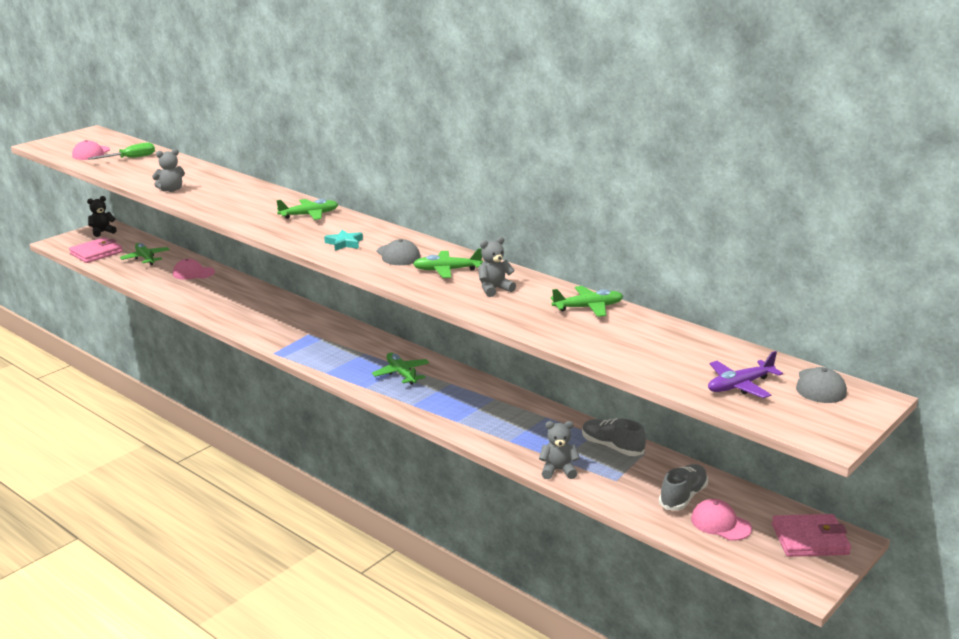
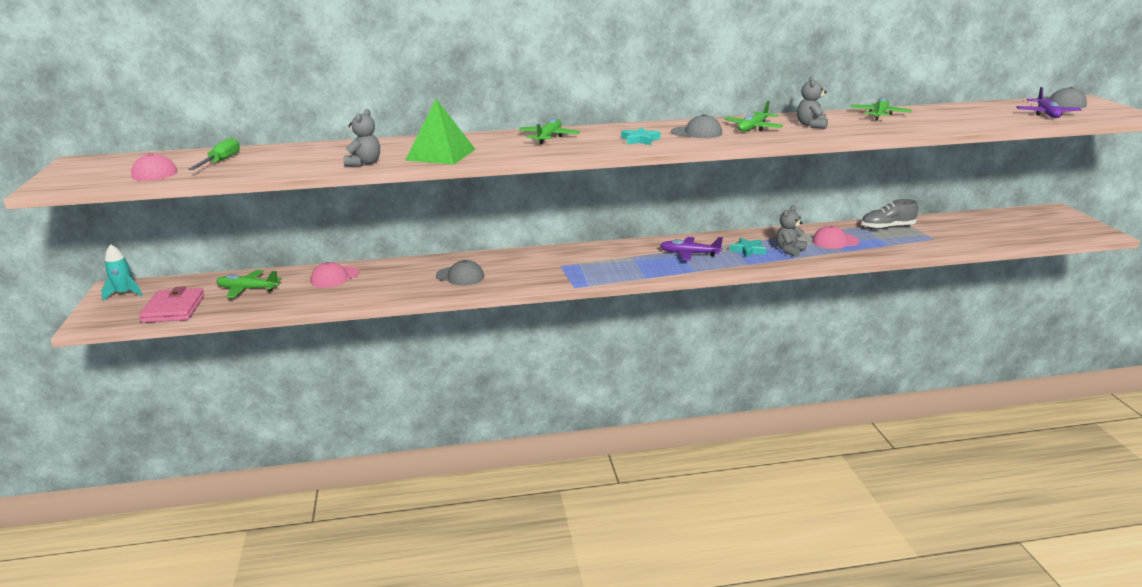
camera: 50 degrees left, 0 degrees up
black teddy bear [87,196,117,237] -> turquoise rocket [101,244,143,301]
green plane [372,352,430,385] -> purple plane [660,237,723,261]
grey teddy bear [539,421,580,479] -> grey teddy bear moved to [776,205,807,257]
grey shoe [659,464,708,511] -> none
pink cap [691,499,752,541] -> pink cap moved to [812,226,859,249]
pink wallet [772,514,851,557] -> none
none -> green pyramid [405,99,476,165]
none -> grey cap [436,260,484,285]
none -> turquoise star [730,238,766,258]

